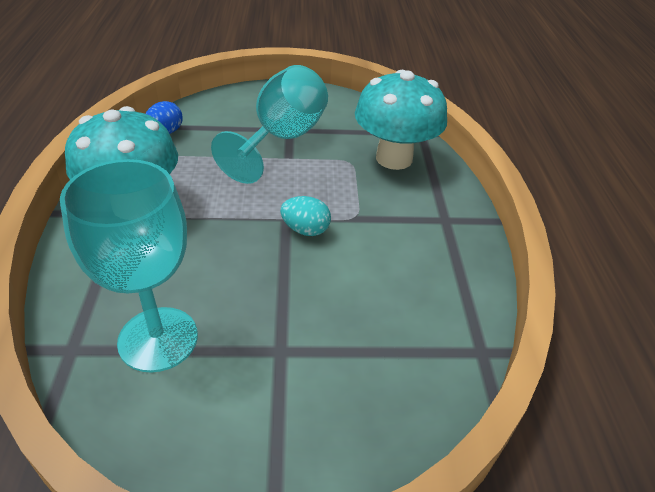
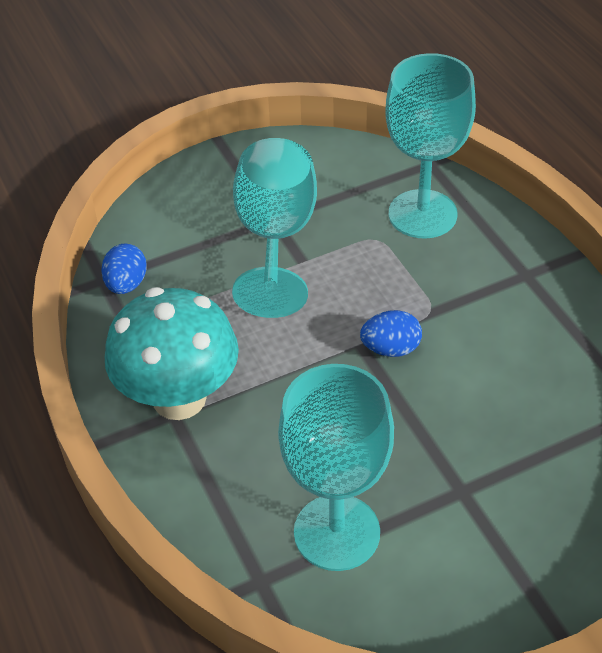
camera: 20 degrees left, 5 degrees up
turquoise egg [280,196,331,236] -> blue egg [360,310,422,357]
turquoise mushroom [355,70,447,170] -> turquoise goblet [385,53,476,238]

